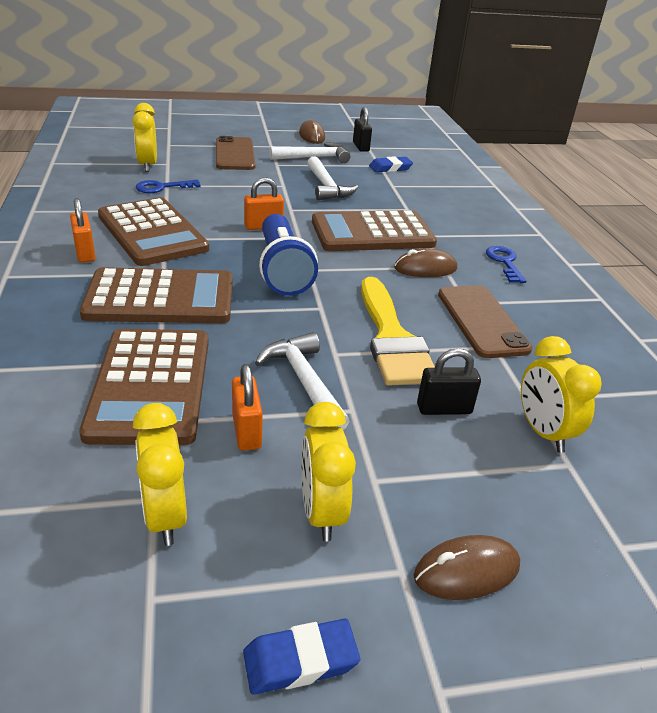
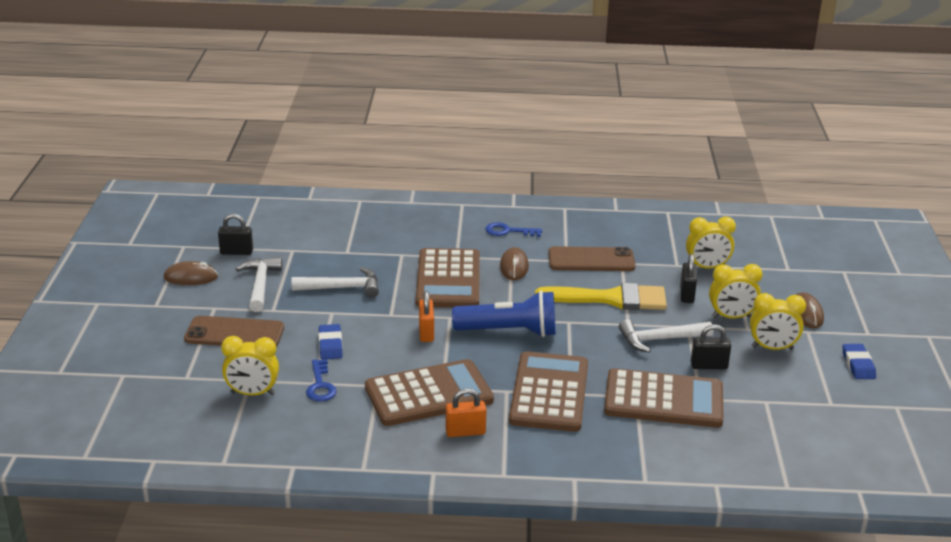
camera: 75 degrees left, 5 degrees down
yellow clock [133,403,187,546] -> yellow clock moved to [709,264,763,318]
orange padlock [232,364,263,451] -> black padlock [691,324,731,369]
blue eraser [369,156,413,172] -> blue eraser moved to [319,324,342,359]

